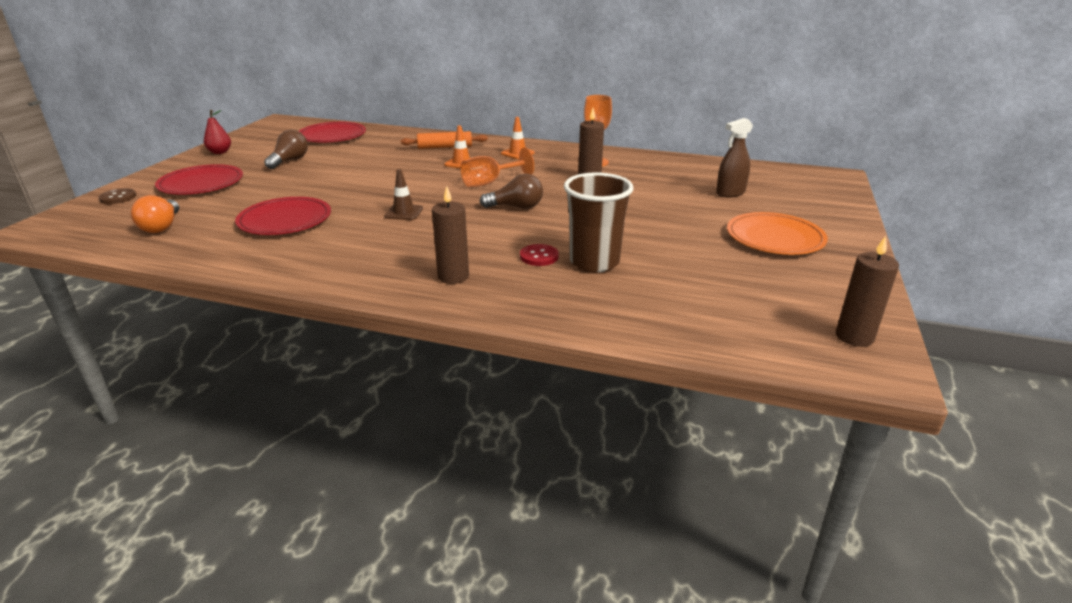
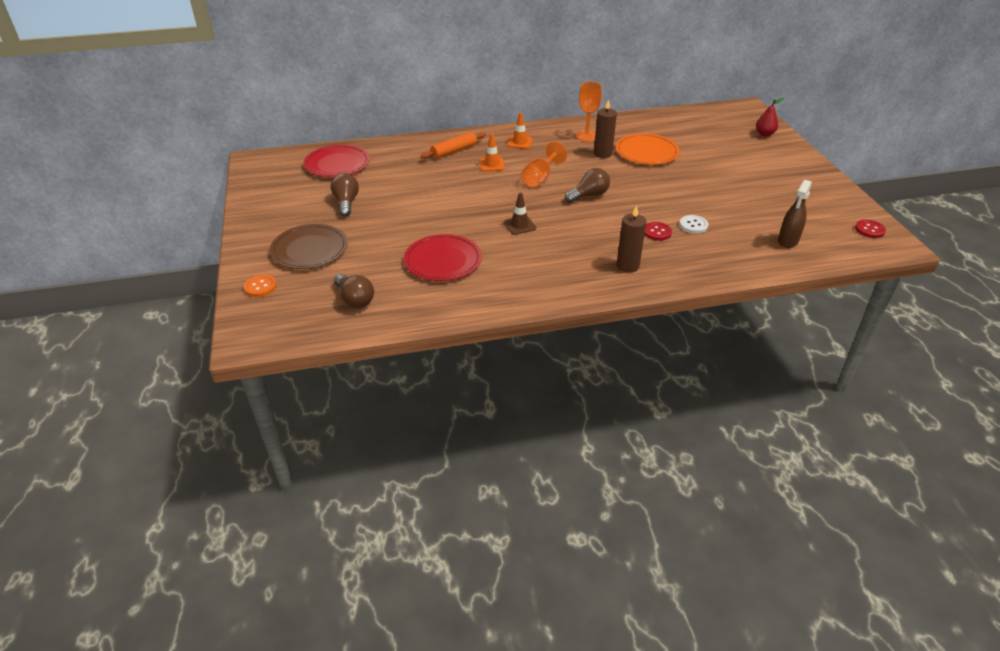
camera: 30 degrees left, 10 degrees up
brown button [99,188,136,204] -> orange button [244,275,276,297]
orange light bulb [131,195,179,233] -> brown light bulb [334,274,374,308]
red plate [155,164,243,195] -> brown plate [270,224,348,269]
red pear [204,110,231,154] -> red pear moved to [756,98,784,136]
brown cup [564,172,634,272] -> white button [679,215,708,233]
brown spray bottle [716,118,753,197] -> brown spray bottle moved to [778,180,812,248]
orange plate [727,212,828,255] -> orange plate moved to [616,133,680,165]
brown candle [836,236,899,347] -> red button [855,219,886,238]

